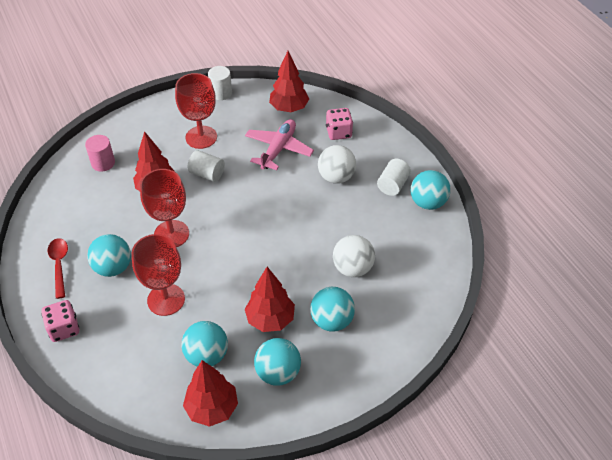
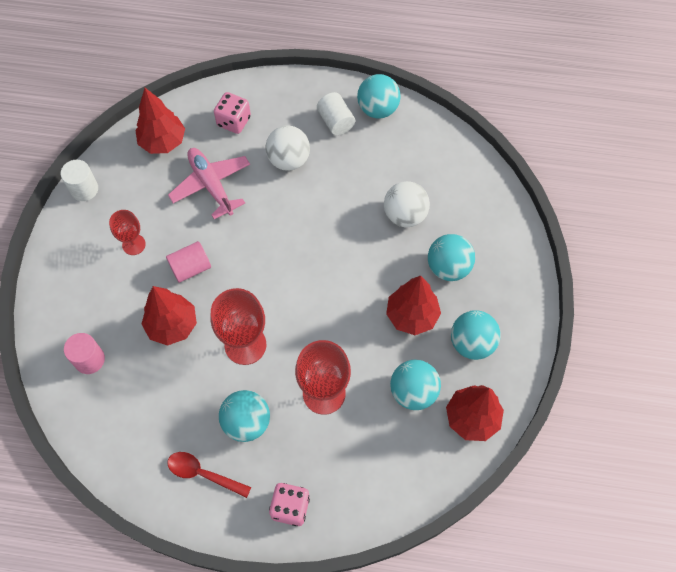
camera: 55 degrees left, 15 degrees up
red goblet [175,73,217,149] -> red goblet [109,210,146,255], size x0.58
white cylinder [188,150,225,182] -> pink cylinder [166,241,211,283]

